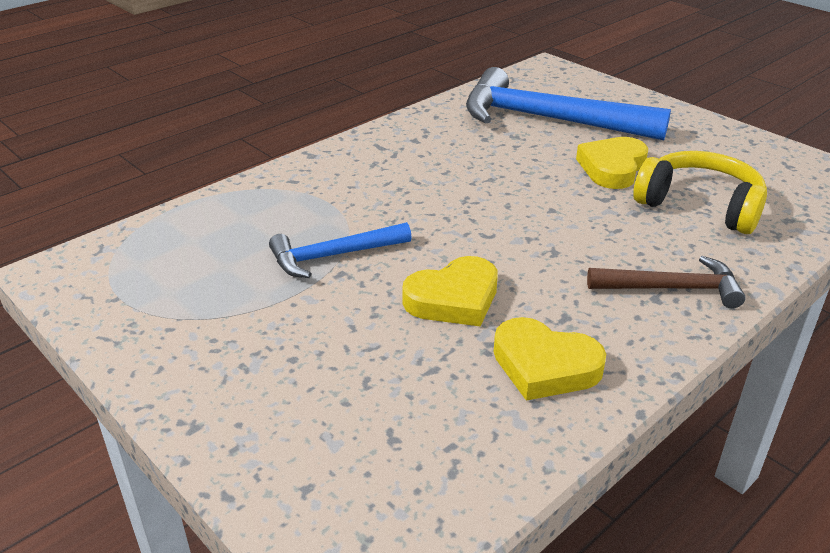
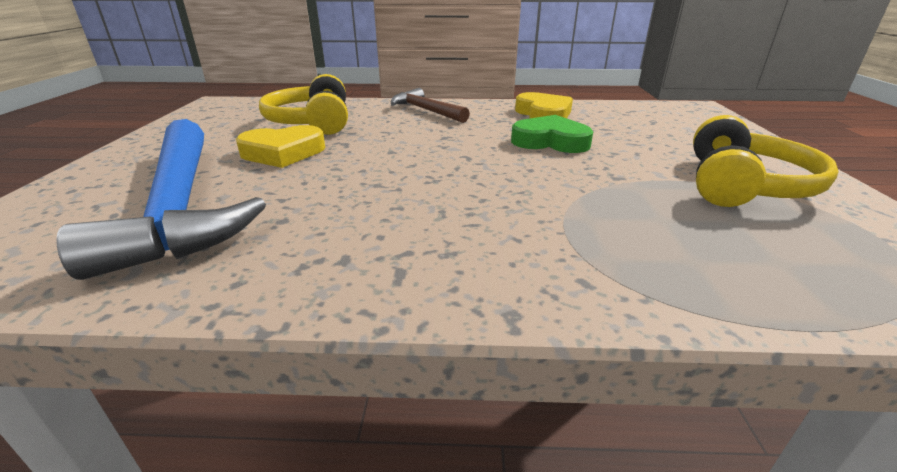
camera: 135 degrees left, 5 degrees down
blue hammer [269,222,412,278] -> none
yellow heart [402,256,498,327] -> green heart [511,115,593,153]
none -> yellow headphones [693,115,839,207]

